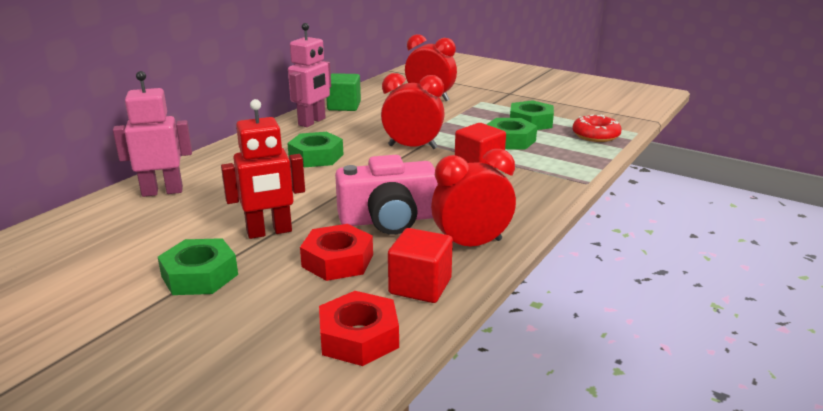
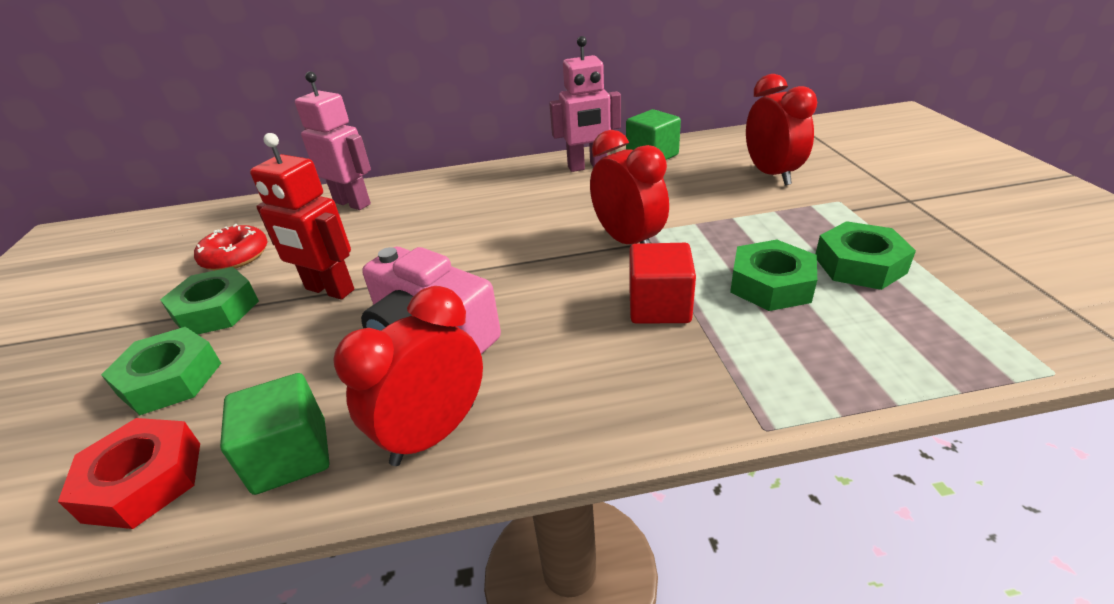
camera: 50 degrees right, 10 degrees up
green nut [287,132,344,167] -> green nut moved to [101,327,221,415]
red nut [300,224,373,281] -> none
red cube [388,228,453,303] -> green cube [220,373,329,495]
red clock [431,149,516,246] -> red clock turned 75 degrees counterclockwise [333,286,483,466]
red donut [572,114,622,142] -> red donut moved to [194,224,268,271]

